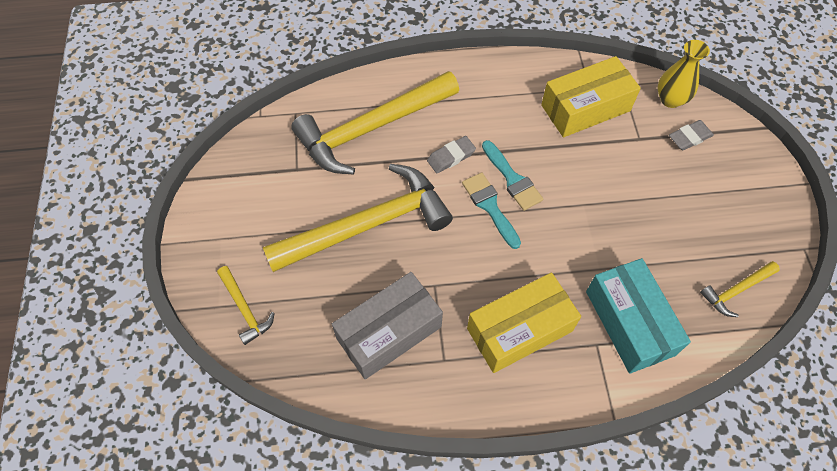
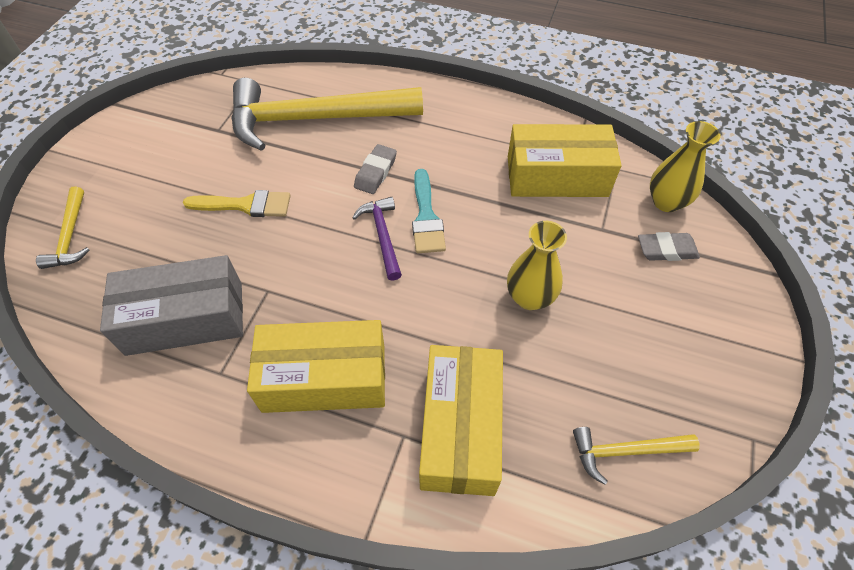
camera: 25 degrees right, 5 degrees down
yellow hammer [263,164,453,272] -> yellow brush [183,190,291,217]
grey eraser [427,136,476,173] -> grey eraser turned 60 degrees counterclockwise [354,144,397,194]
turquoise brush [462,173,521,249] -> purple hammer [352,197,402,281]
turquoise box [586,258,691,374] -> yellow box [419,345,503,496]
none -> yellow vase [507,221,567,310]

